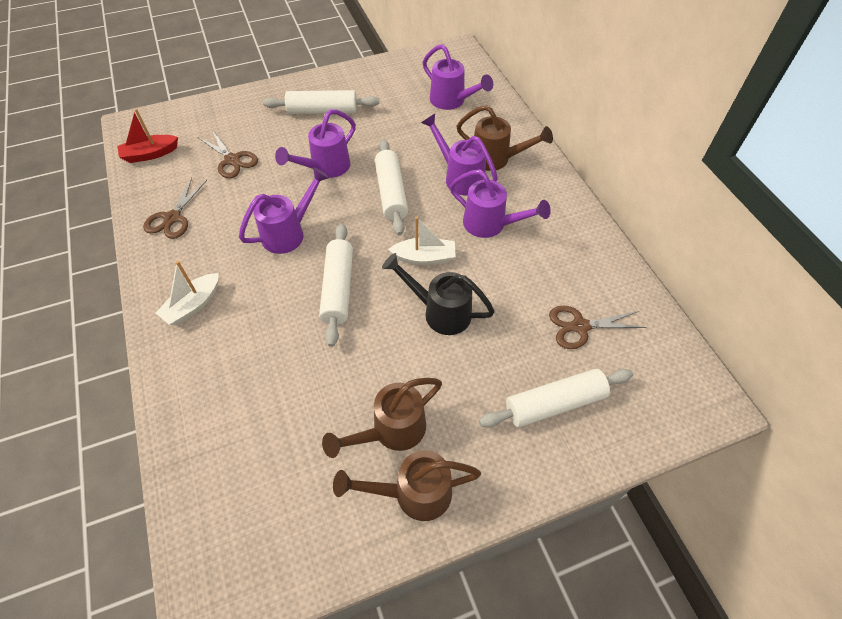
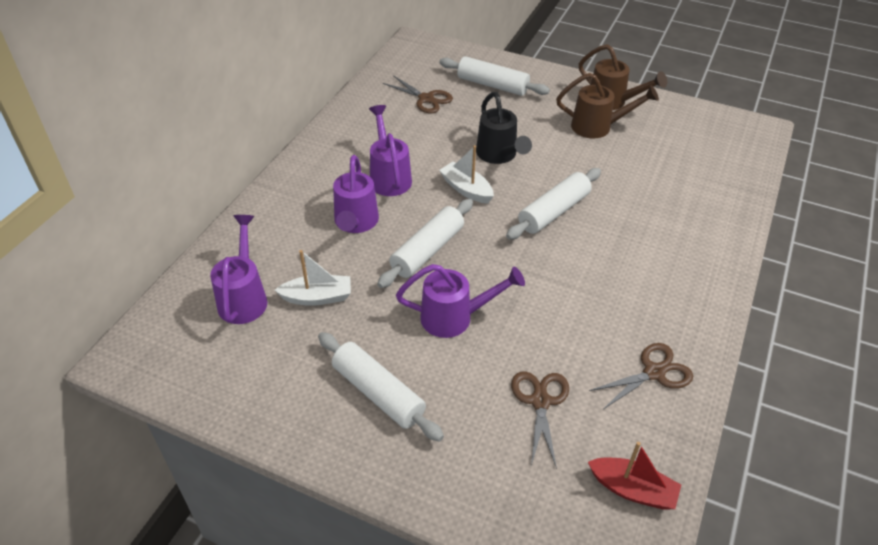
camera: 135 degrees left, 10 degrees down
white boat [156,261,219,326] -> white boat moved to [275,250,351,306]
purple watering can [239,167,329,254] -> none
brown watering can [456,105,553,171] -> none

